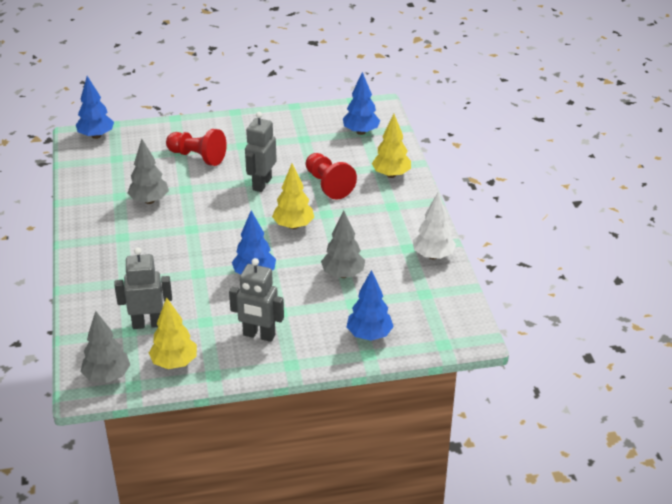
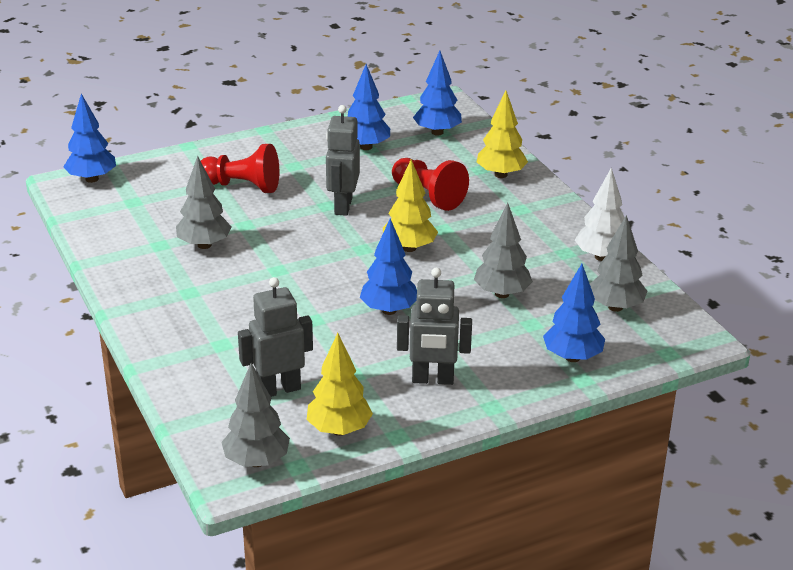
camera: 15 degrees left, 5 degrees down
none -> blue tree [348,64,390,150]
none -> grey tree [590,215,647,312]

